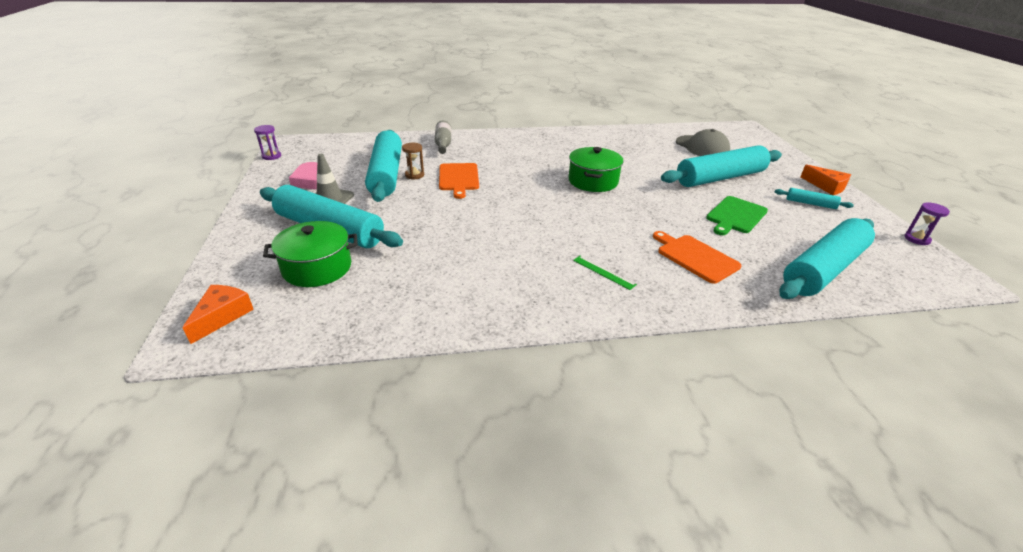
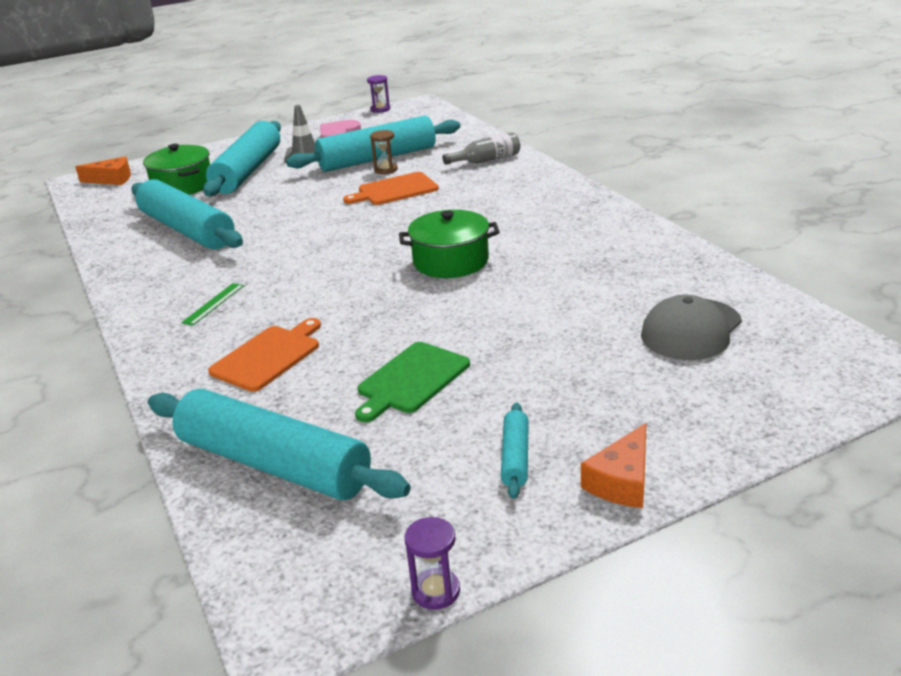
camera: 75 degrees right, 5 degrees down
turquoise rolling pin [661,145,782,187] -> turquoise rolling pin moved to [131,179,243,250]
green cutting board [706,196,768,235] -> green cutting board turned 75 degrees counterclockwise [355,342,470,422]

